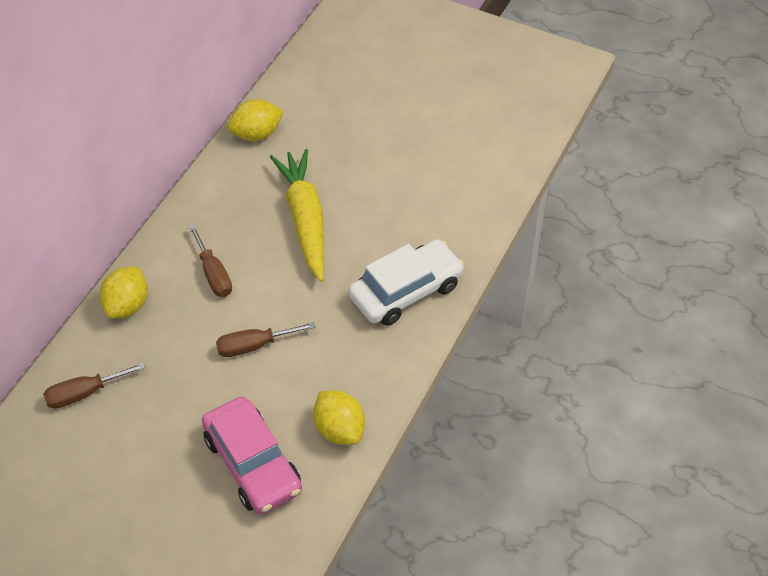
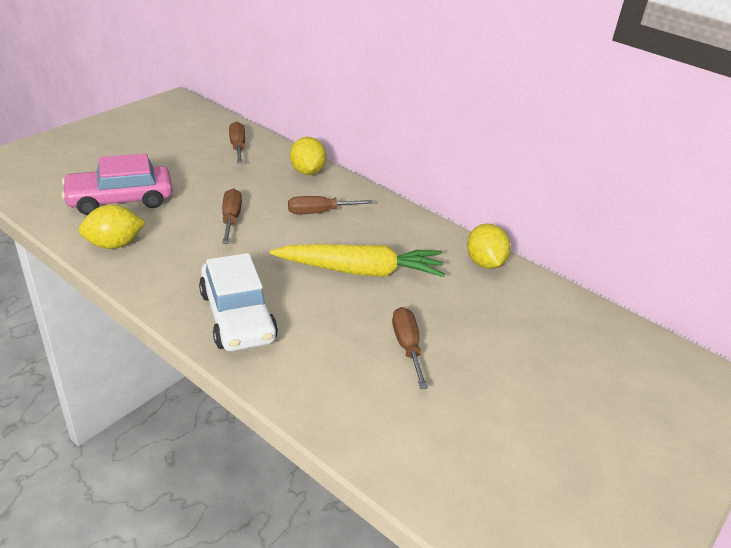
camera: 100 degrees right, 15 degrees down
yellow lemon [100,267,148,319] -> yellow lemon turned 45 degrees clockwise [290,137,326,175]
none -> brown screwdriver [392,307,428,389]

